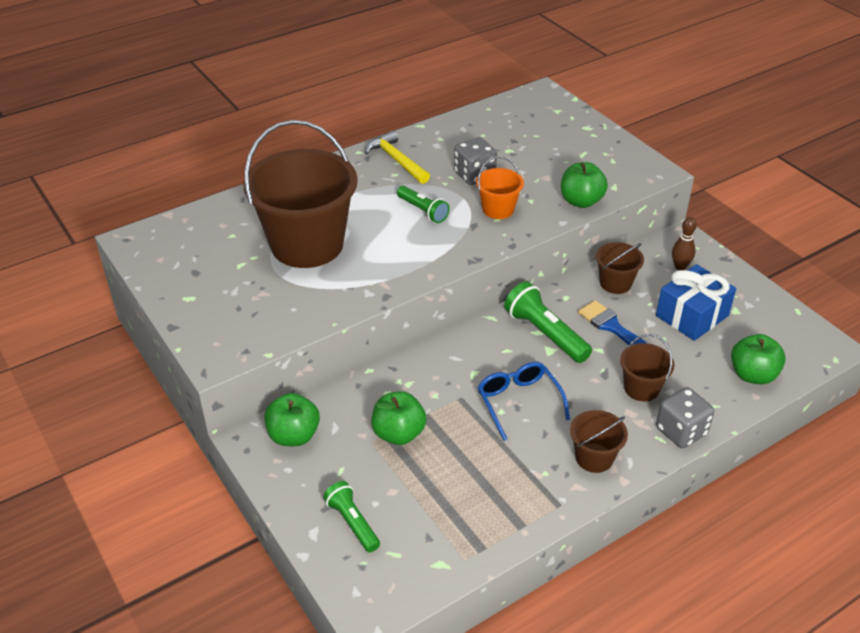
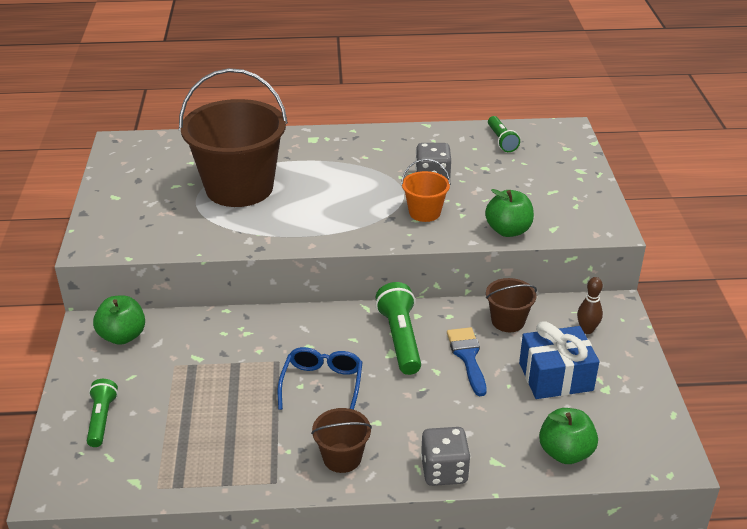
camera: 30 degrees right, 5 degrees down
yellow hammer [365,130,430,184] -> none
green apple [371,391,427,445] -> none
green flashlight [397,186,450,223] -> green flashlight moved to [488,116,520,152]
brown bucket [620,334,674,401] -> none

